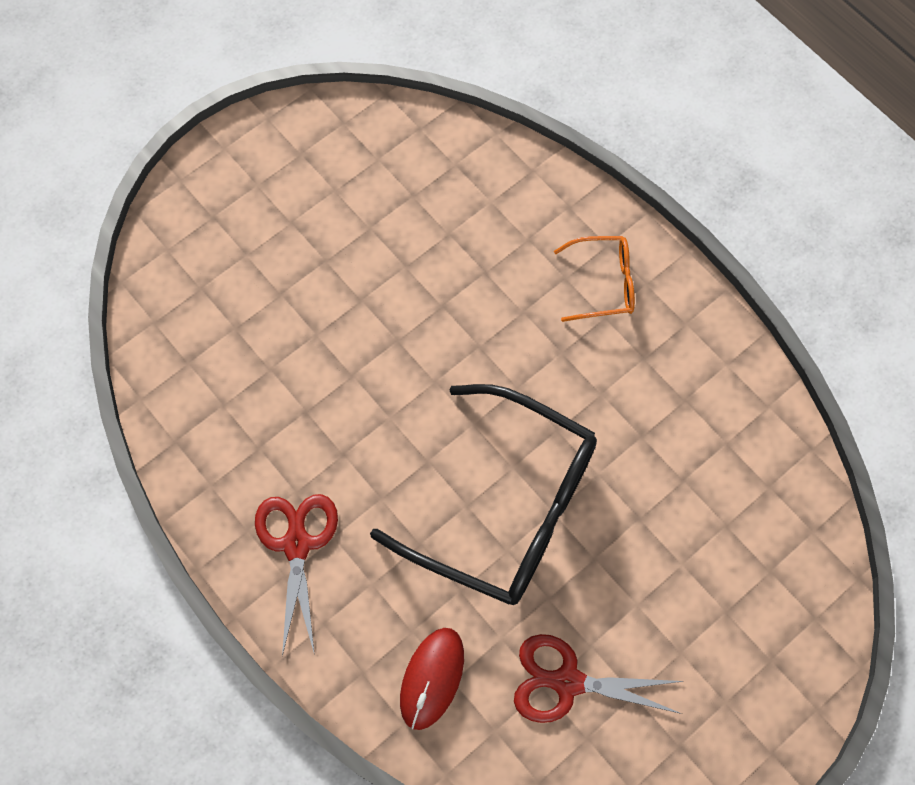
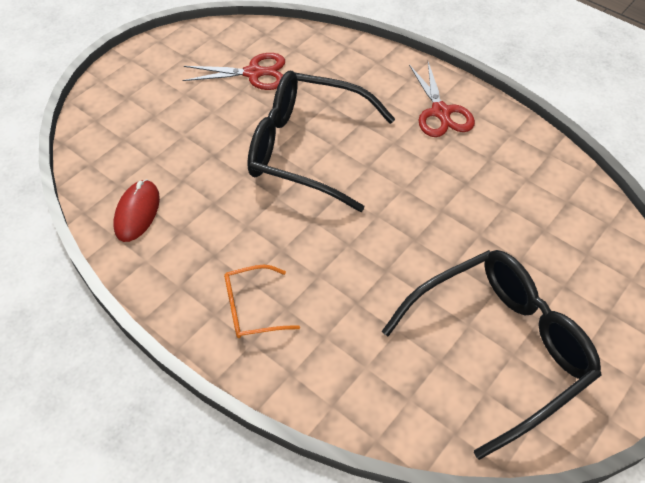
camera: 170 degrees right, 15 degrees down
red mouse [400,628,464,730] -> red mouse moved to [113,179,160,242]
none -> black glasses [382,250,601,460]

